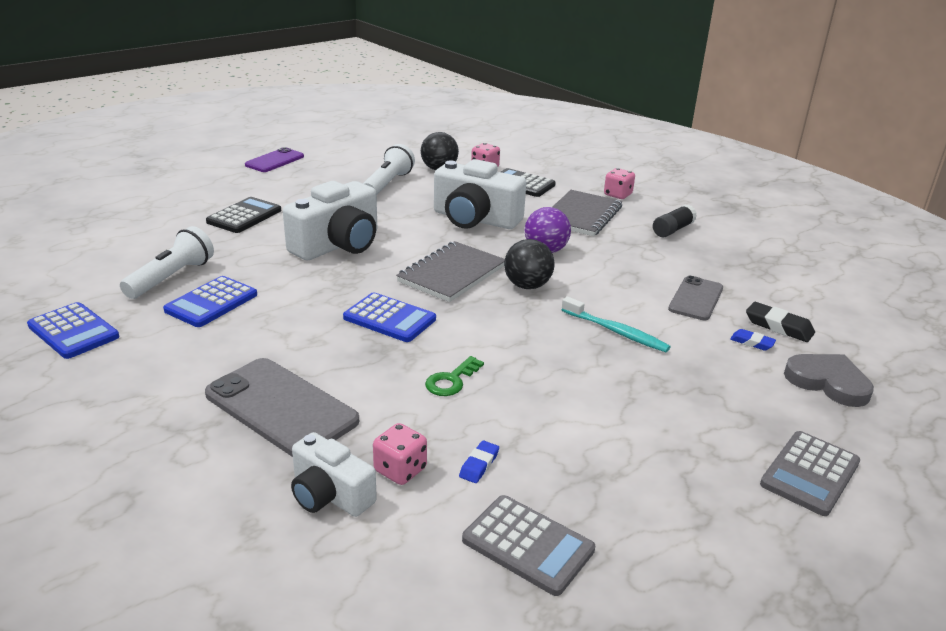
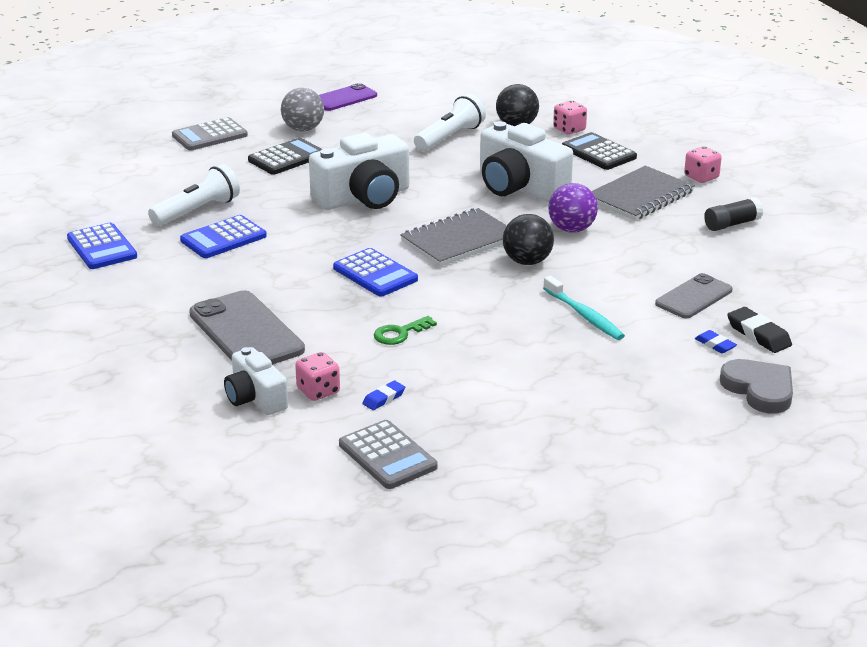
camera: 20 degrees right, 0 degrees up
grey calculator [760,431,860,516] -> grey calculator moved to [172,117,248,151]
none -> grey ball [281,88,324,132]

